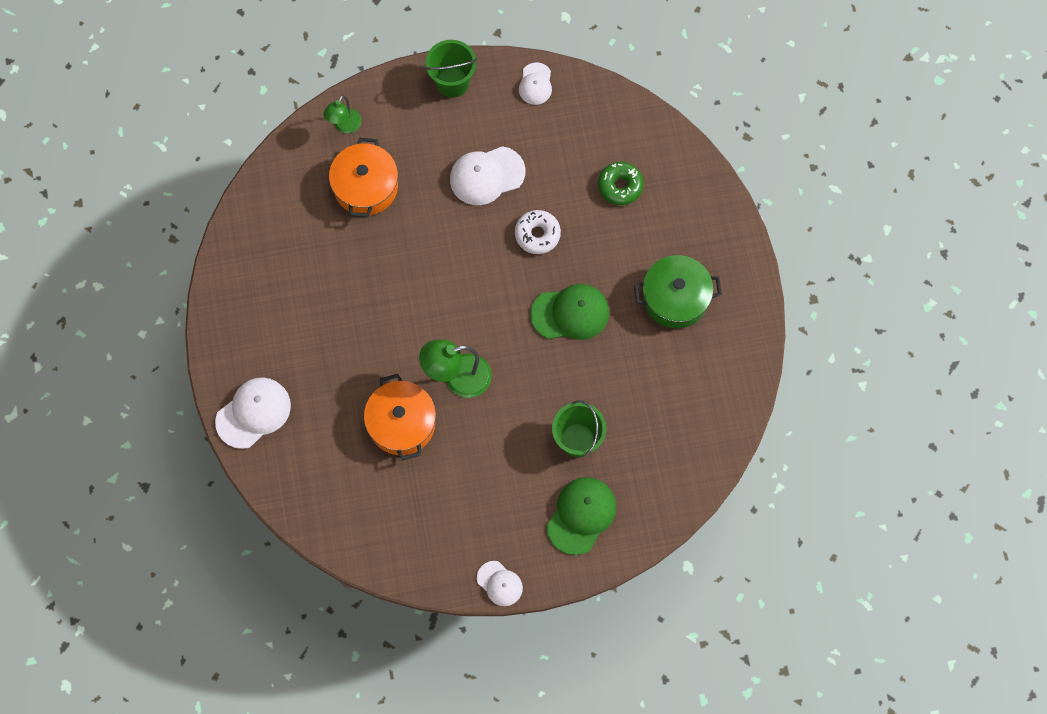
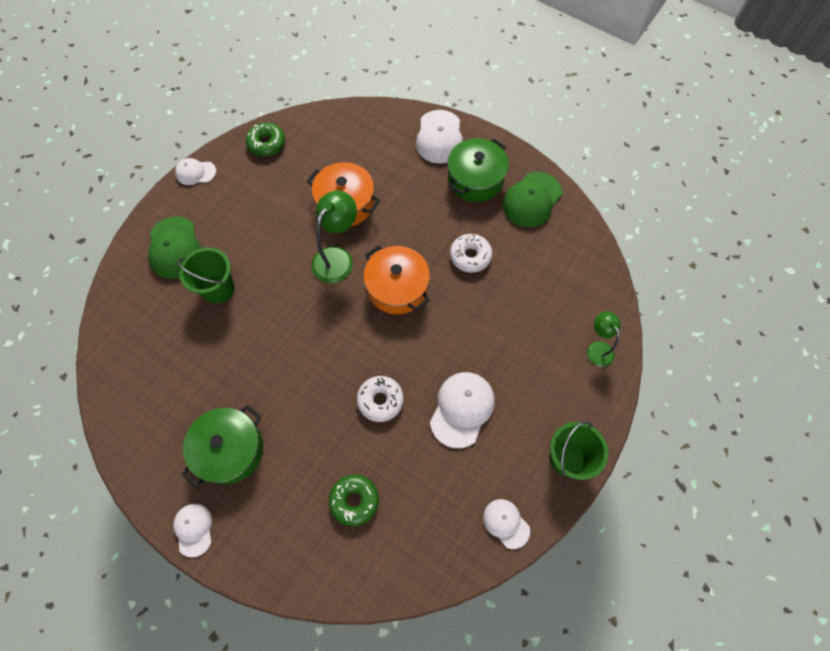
camera: 135 degrees right, 5 degrees down
orange pot [329,138,398,217] -> orange pot moved to [363,245,430,314]
green cap [531,284,609,340] -> green cap moved to [502,172,562,227]
none -> white cap [173,504,212,557]
none -> green donut [246,122,285,157]
none -> green pot [448,138,509,202]
none -> white donut [450,234,492,273]

